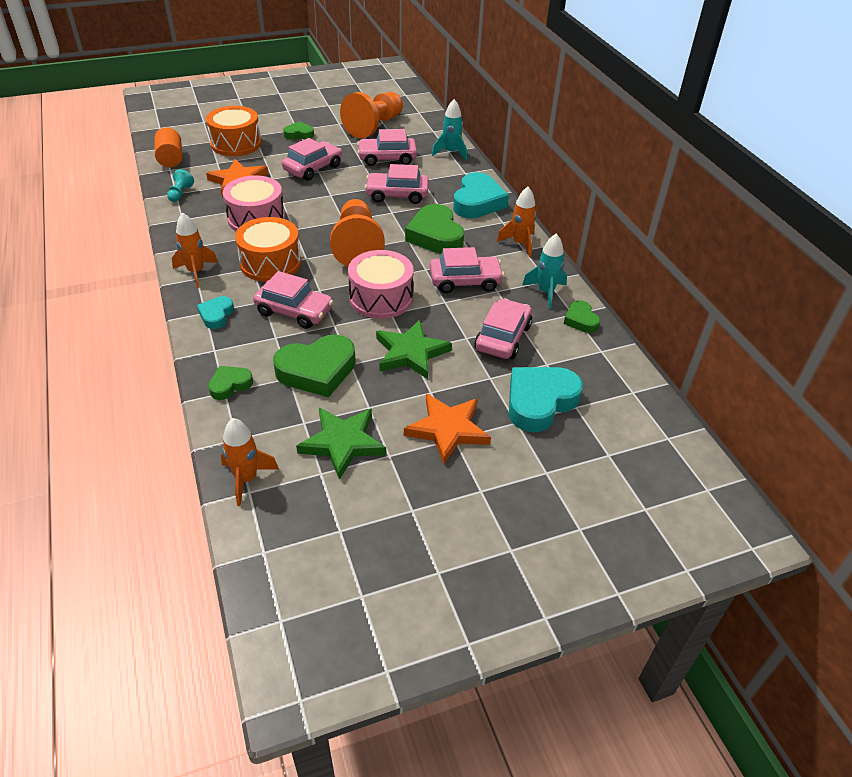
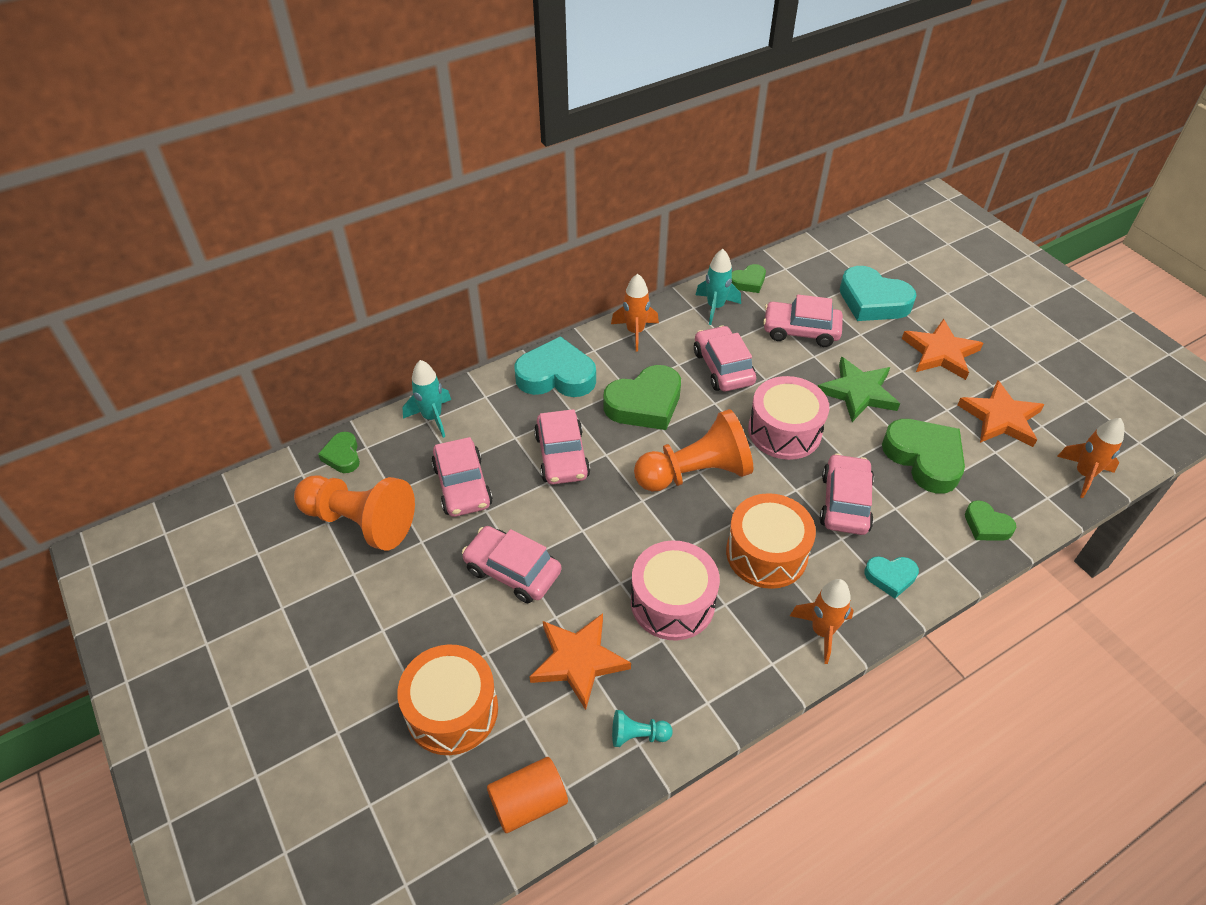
camera: 100 degrees left, 5 degrees up
green heart [283,121,314,140] -> green heart moved to [318,432,360,473]
green star [296,408,386,480] -> orange star [958,380,1044,447]

